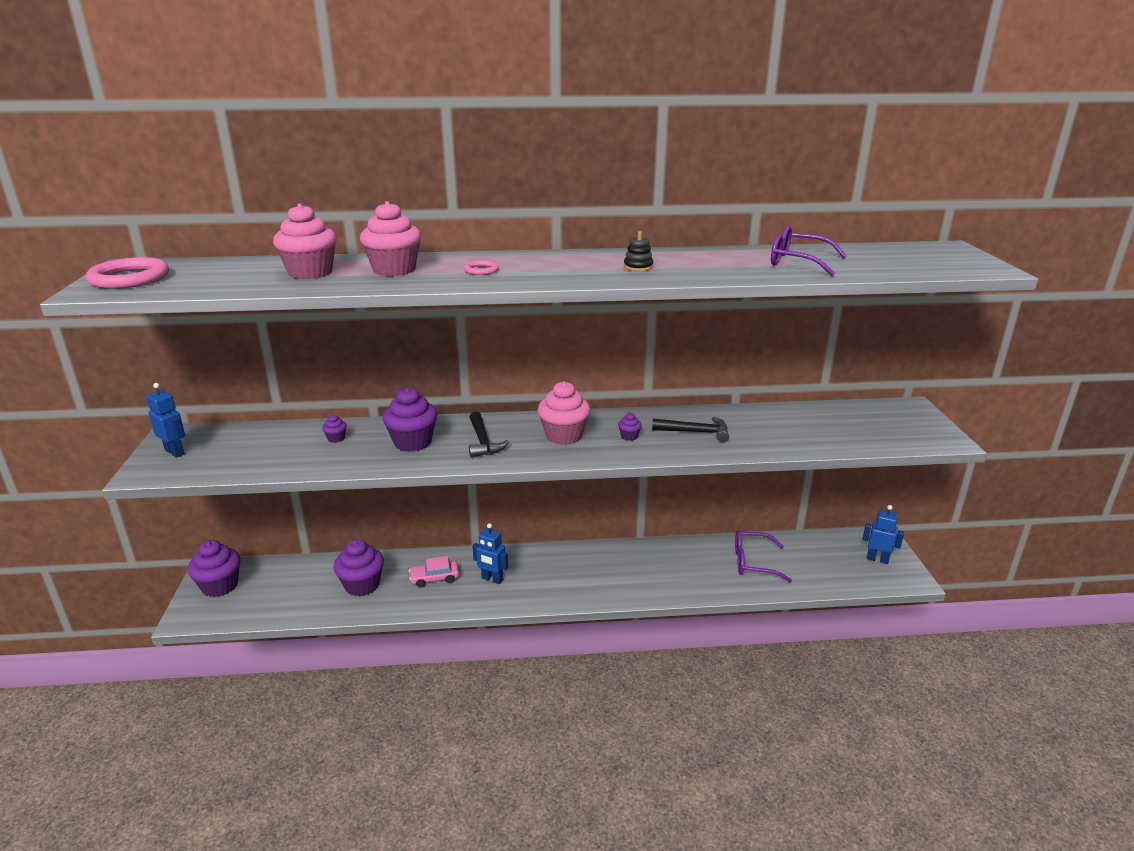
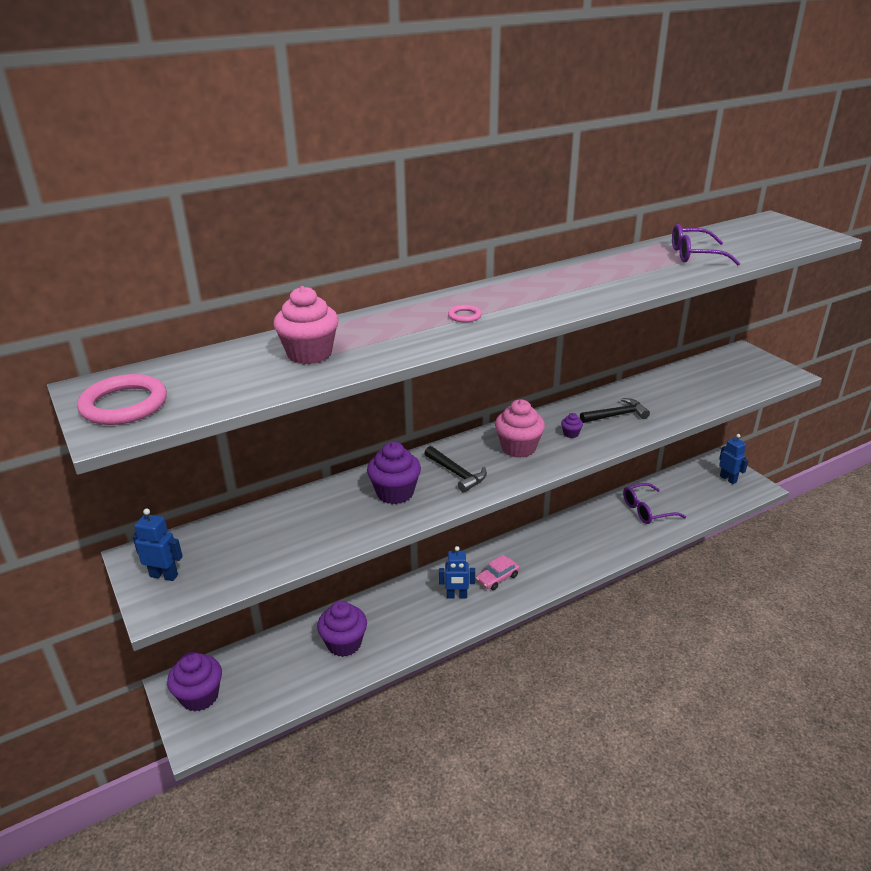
camera: 25 degrees left, 5 degrees up
purple cupcake [322,415,347,443] -> none
pink cupcake [360,201,421,276] -> none
pink car [409,556,459,588] -> pink car moved to [476,555,520,590]
black stacking toy [624,231,653,271] -> none
blue robot [862,505,904,564] -> blue robot turned 60 degrees clockwise [719,434,748,484]

